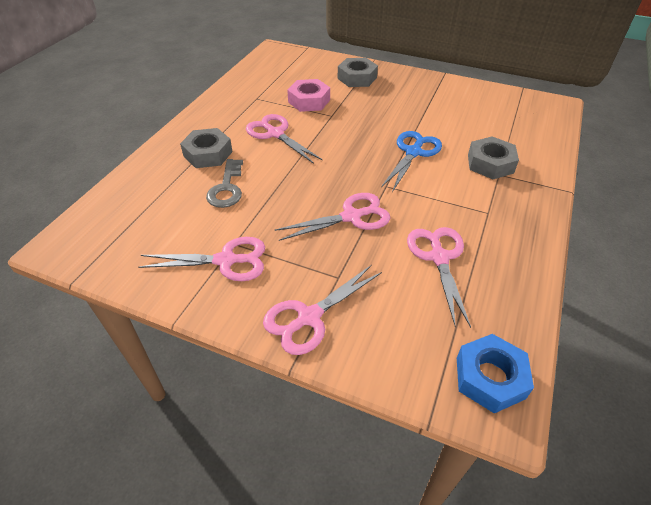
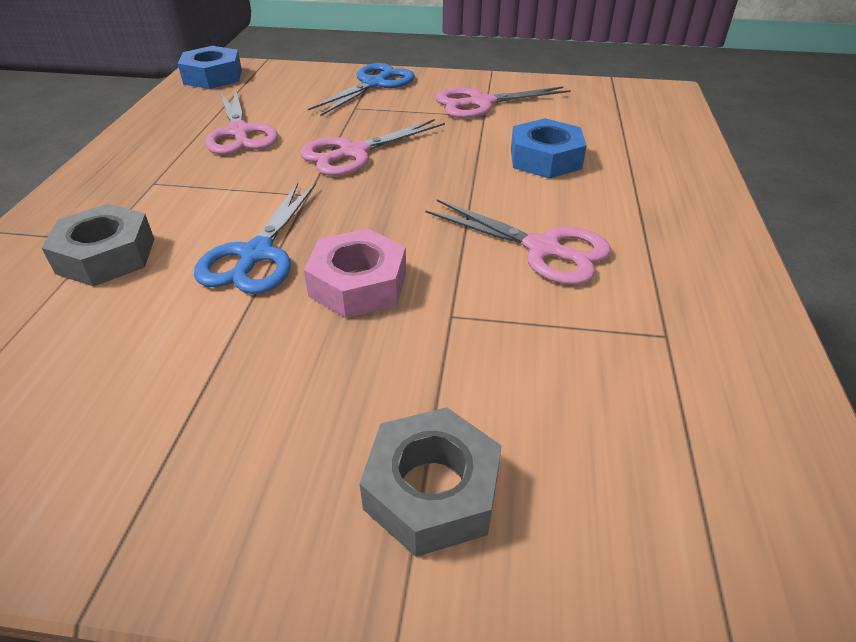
camera: 165 degrees right, 5 degrees down
grey nut [180,128,233,168] -> none
grey key [206,159,243,208] -> blue nut [511,118,587,179]
pink scissors [263,265,382,355] -> blue scissors [308,63,415,116]
pink nut [287,79,330,112] -> pink nut moved to [304,228,406,318]

